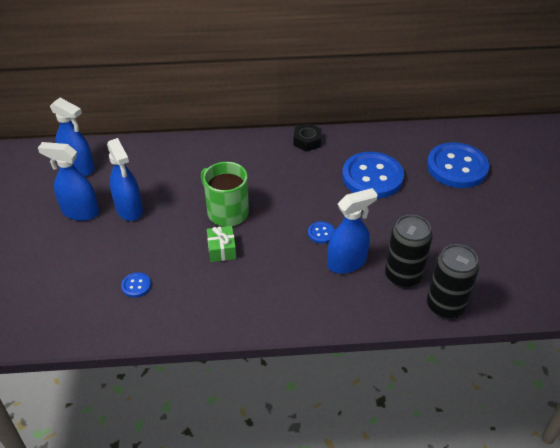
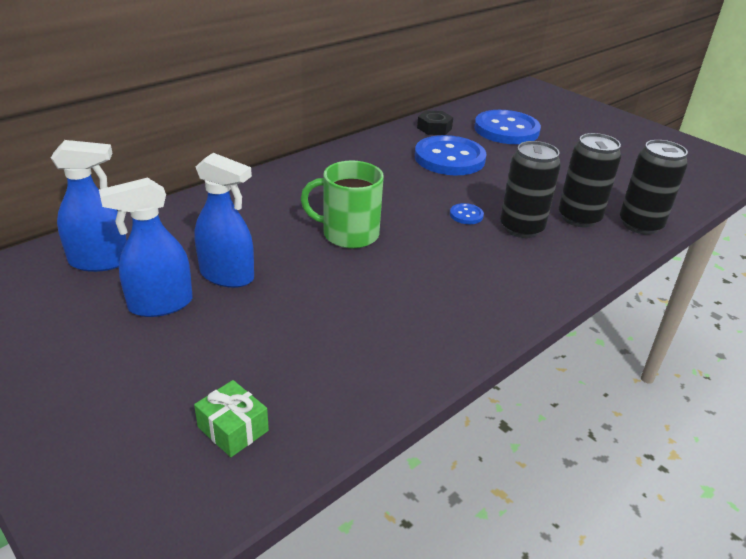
camera: 40 degrees left, 10 degrees down
blue button [121,272,151,298] -> none
green gift [207,226,236,262] -> green gift moved to [194,380,269,457]
black nut [293,123,322,152] -> black nut moved to [417,111,453,135]
blue spray bottle [327,188,378,274] -> black can [500,141,561,238]

